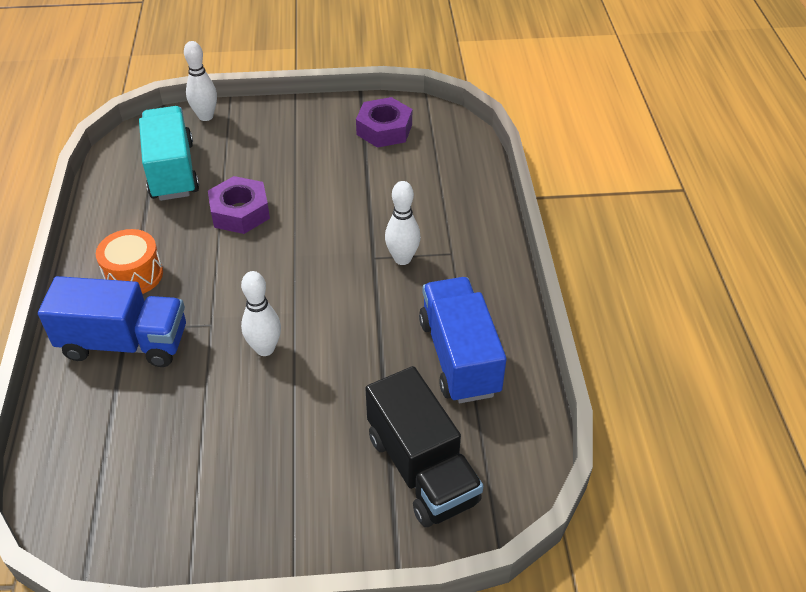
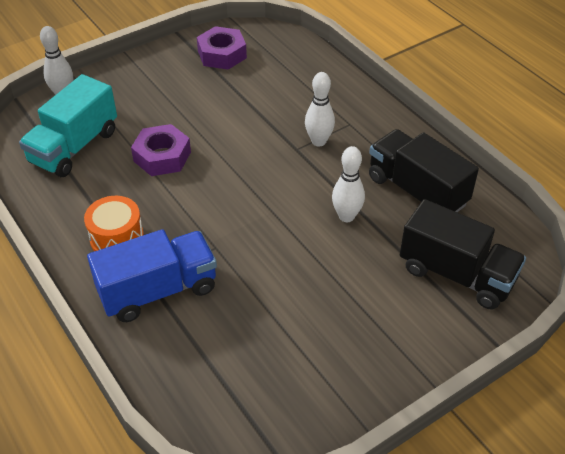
camera: 30 degrees left, 0 degrees up
turquoise truck [139,106,199,201] -> turquoise truck turned 105 degrees counterclockwise [19,74,117,177]
white bowling pin [241,271,281,356] -> white bowling pin moved to [332,146,365,222]
blue truck [419,277,507,403] -> black truck [369,129,479,212]

